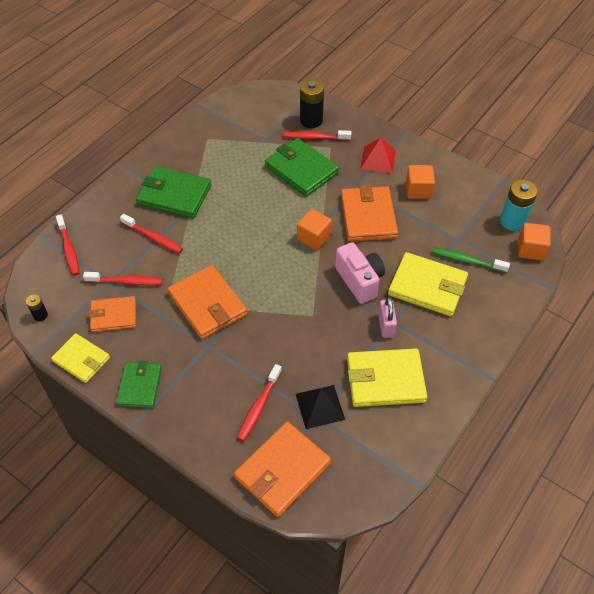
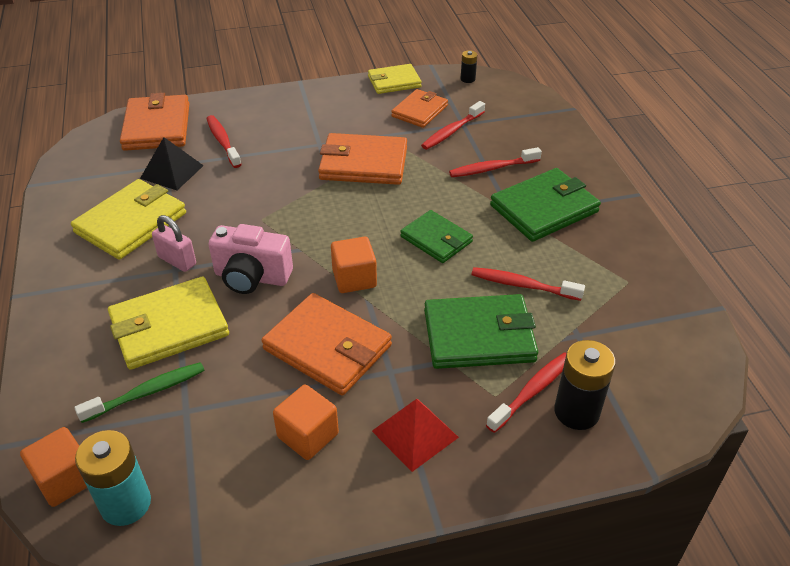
camera: 130 degrees right, 10 degrees down
red toothbrush [56,214,79,276] -> red toothbrush moved to [471,267,585,301]
green wallet [116,361,162,408] -> green wallet moved to [400,210,473,263]

